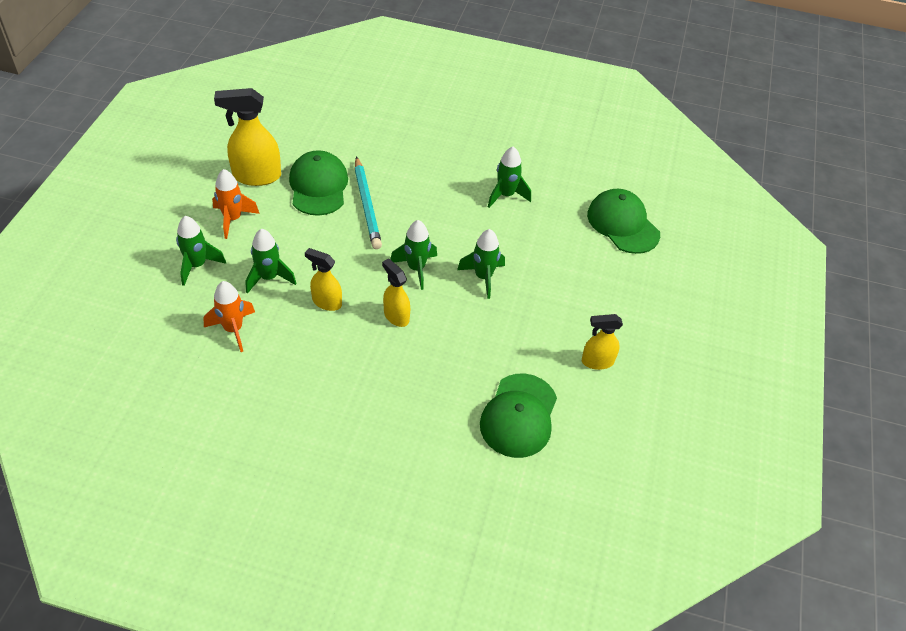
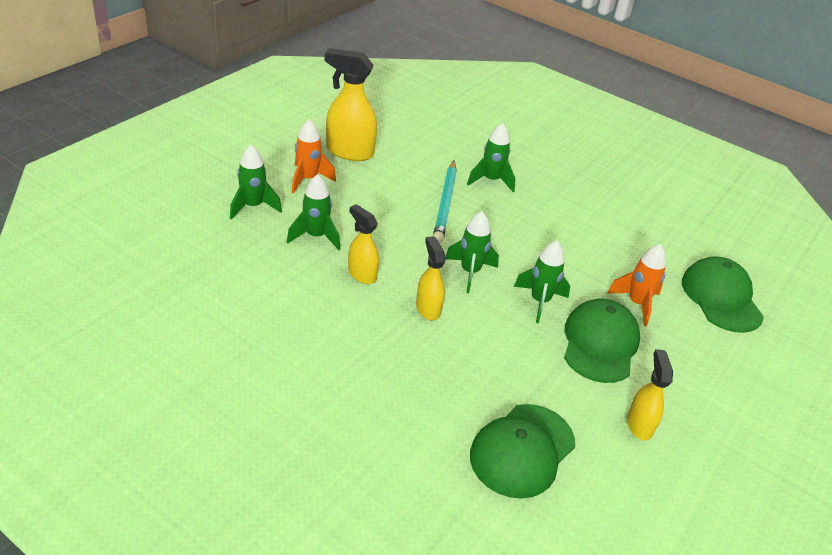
camera: 20 degrees right, 10 degrees down
orange rocket [204,281,255,352] -> orange rocket moved to [607,244,666,326]
green cap [289,150,348,216] -> green cap moved to [564,299,640,383]
green rocket [488,146,531,208] -> green rocket moved to [467,123,515,192]
yellow spray bottle [582,314,623,370] -> yellow spray bottle turned 75 degrees clockwise [627,349,673,441]

